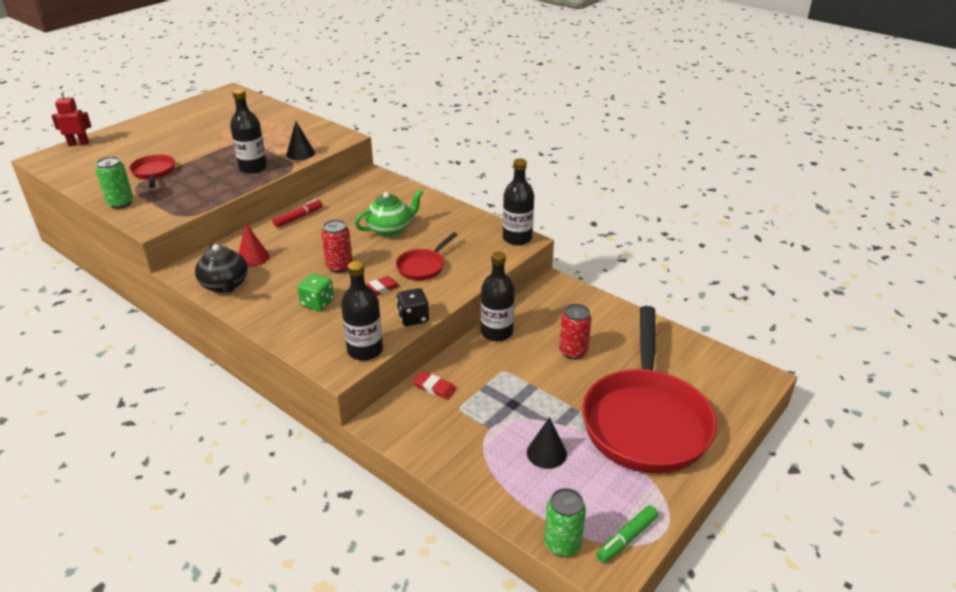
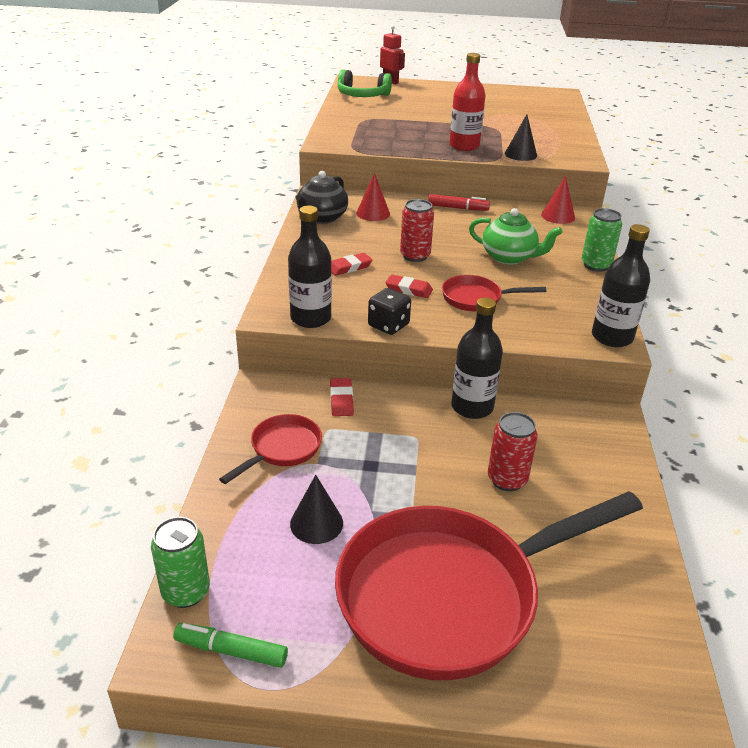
camera: 55 degrees right, 0 degrees up
green can [96,156,133,209] -> green can moved to [581,208,622,272]
red pan [129,155,175,188] -> red pan moved to [219,414,322,484]
black bottle [230,89,267,174] -> red bottle [449,53,486,151]
green dice [297,274,334,311] -> red eraser [331,253,372,276]
none -> green headphones [337,69,392,97]
none -> red cone [541,176,575,224]

